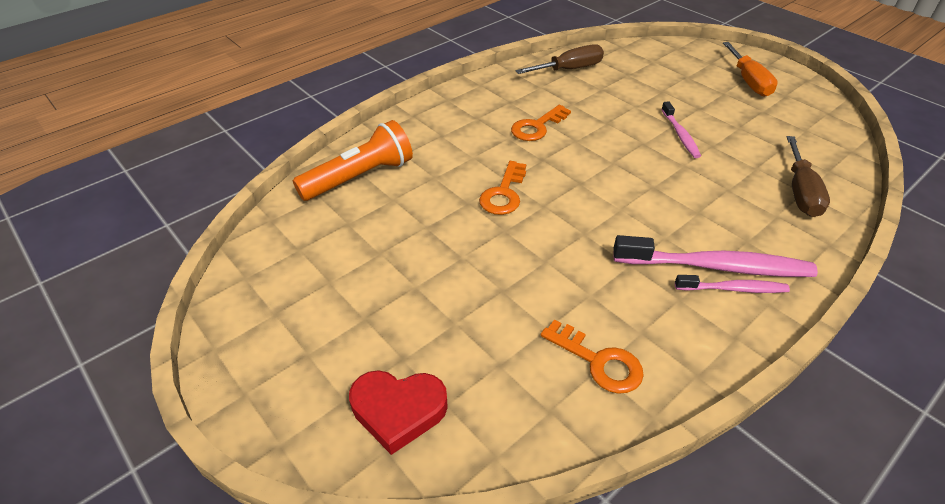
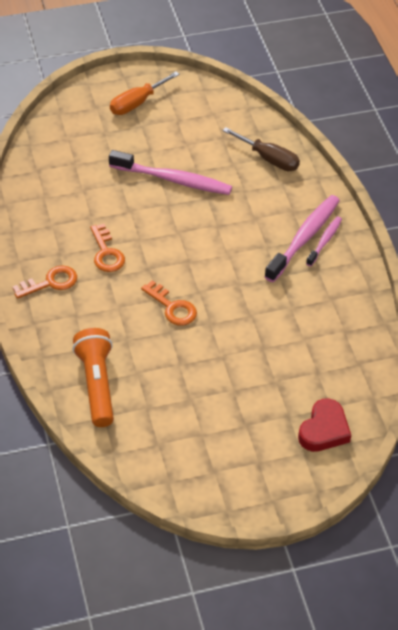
camera: 65 degrees left, 5 degrees up
brown screwdriver [515,44,604,74] -> none
orange key [541,319,644,394] -> orange key moved to [12,265,77,299]
pink toothbrush [661,101,701,158] -> pink toothbrush [109,150,232,195], size x1.82
orange screwdriver [723,42,778,97] -> orange screwdriver turned 120 degrees clockwise [110,71,180,115]

